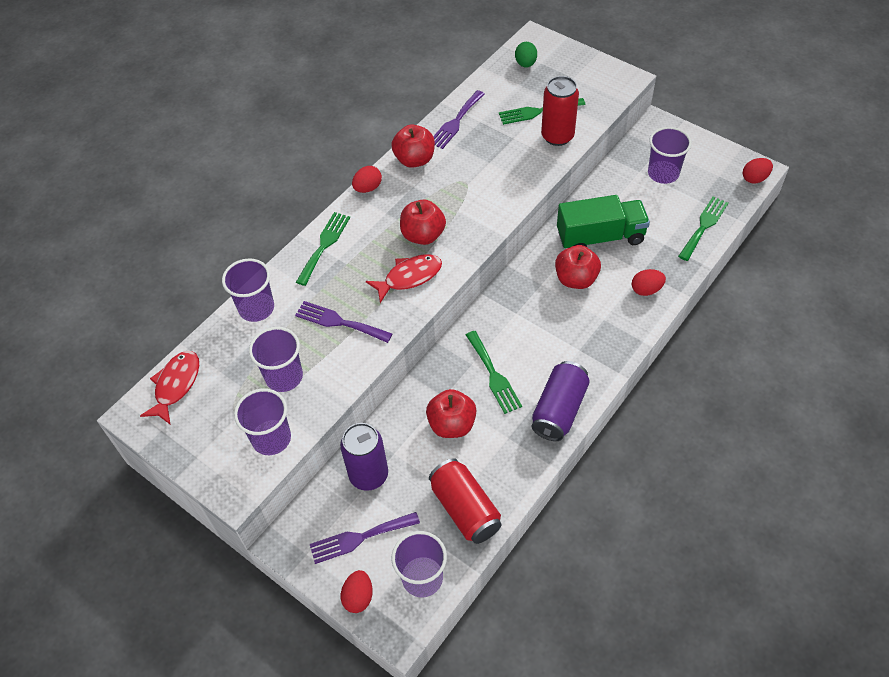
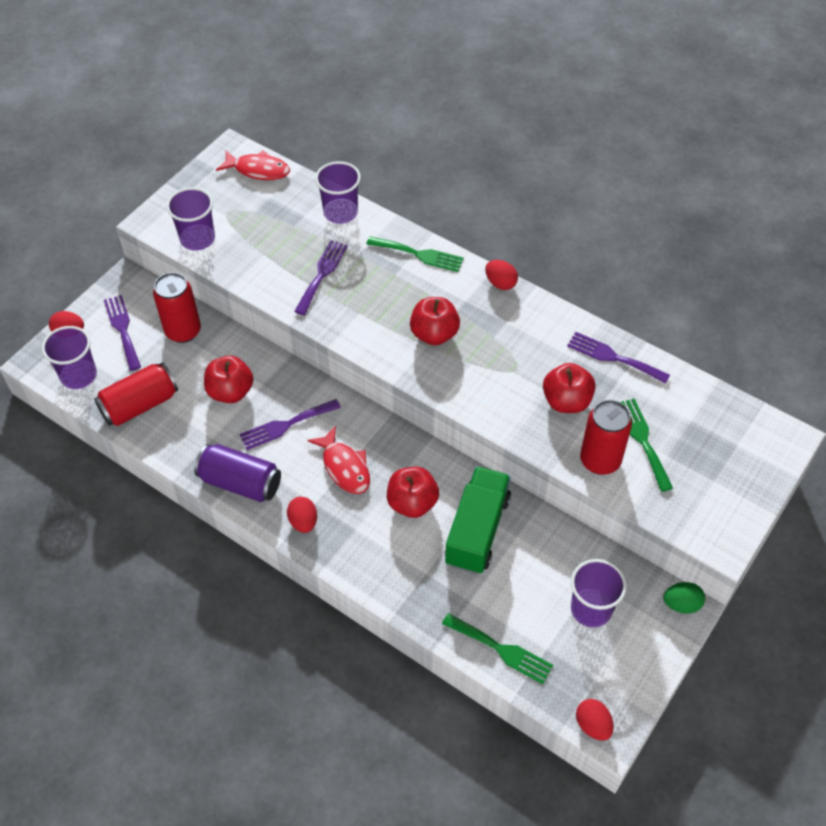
camera: 85 degrees right, 0 degrees up
purple cup [249,327,303,392] -> none
purple can [340,423,388,491] -> red can [153,272,201,343]
red fish [366,254,442,303] -> red fish moved to [307,426,370,494]
red apple [391,124,435,168] -> red apple moved to [543,363,596,413]
green fork [466,331,522,414] -> purple fork [239,399,341,450]
green egg [515,42,537,68] -> green egg moved to [663,582,705,614]
green truck [557,195,650,248] -> green truck turned 150 degrees counterclockwise [445,466,511,574]
red egg [632,269,666,296] -> red egg moved to [287,497,317,533]

